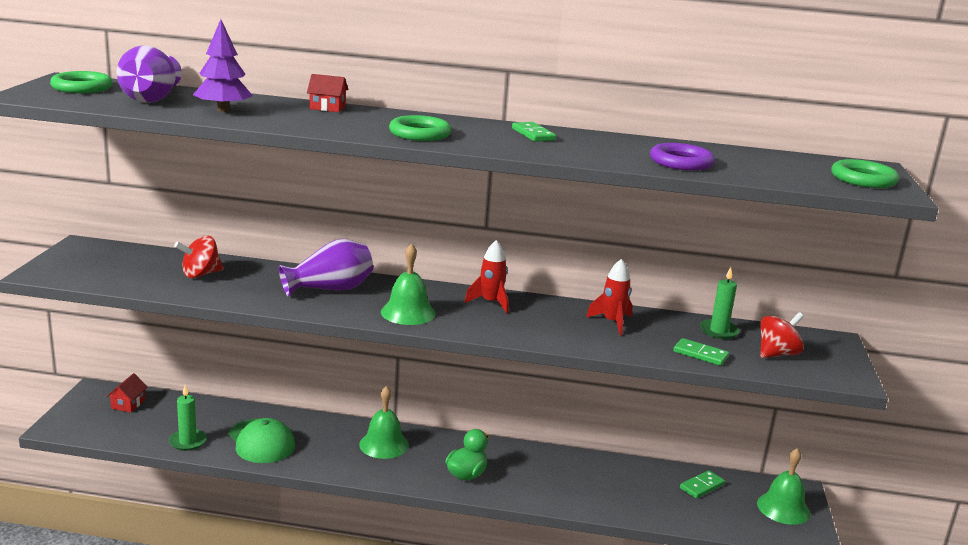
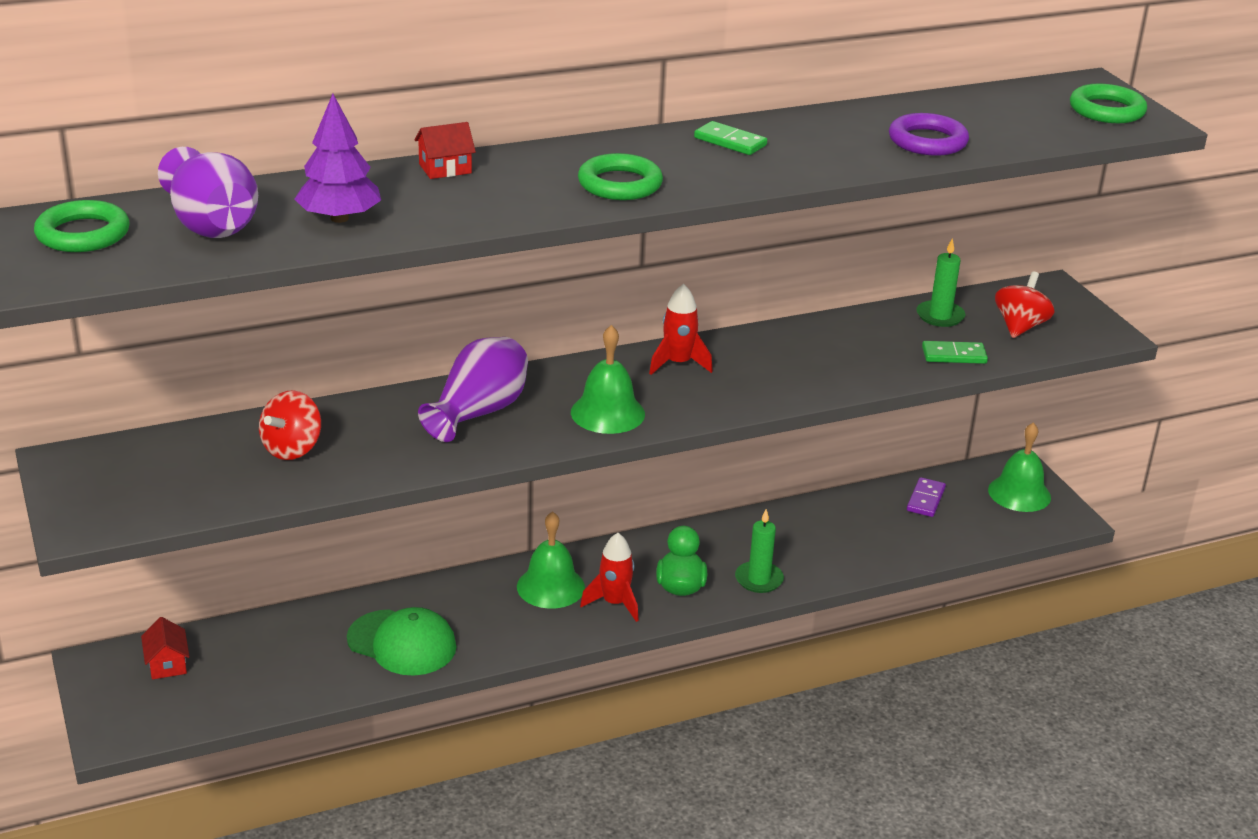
camera: 30 degrees left, 10 degrees up
green candle [169,385,207,451] -> green candle moved to [735,509,784,593]
red rocket [586,259,632,335] -> red rocket moved to [580,533,639,622]
green domino [680,470,725,499] -> purple domino [907,477,946,517]

